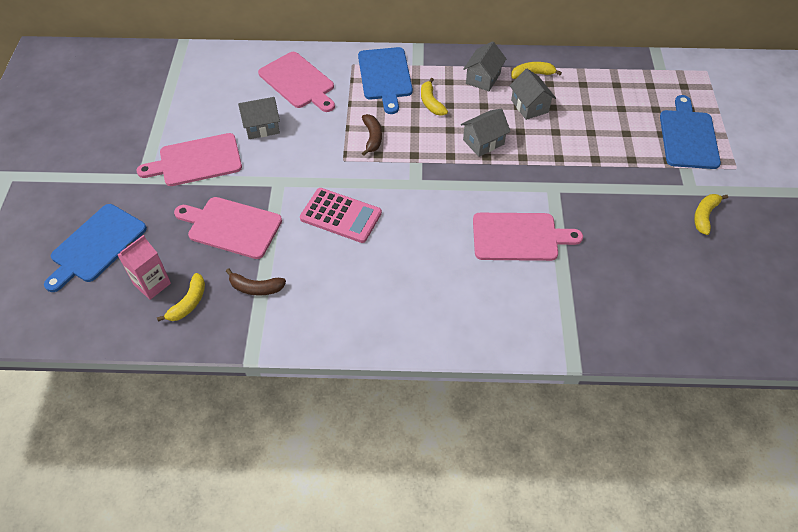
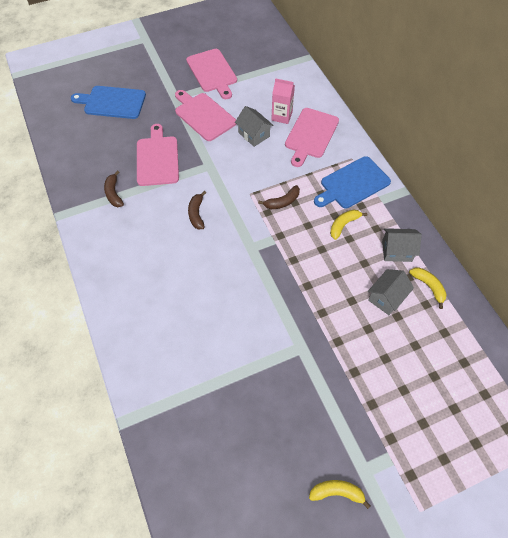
camera: 65 degrees right, 5 degrees up
pink carton [118,235,171,300] -> pink carton moved to [271,78,295,124]
yellow banana [157,273,205,322] -> none
pink calculator [300,188,382,243] -> brown banana [188,191,206,229]
grey house [461,108,511,157] -> none
pink cutting board [473,213,583,261] -> pink cutting board moved to [186,49,237,99]
blue cutting board [660,95,721,169] -> none

